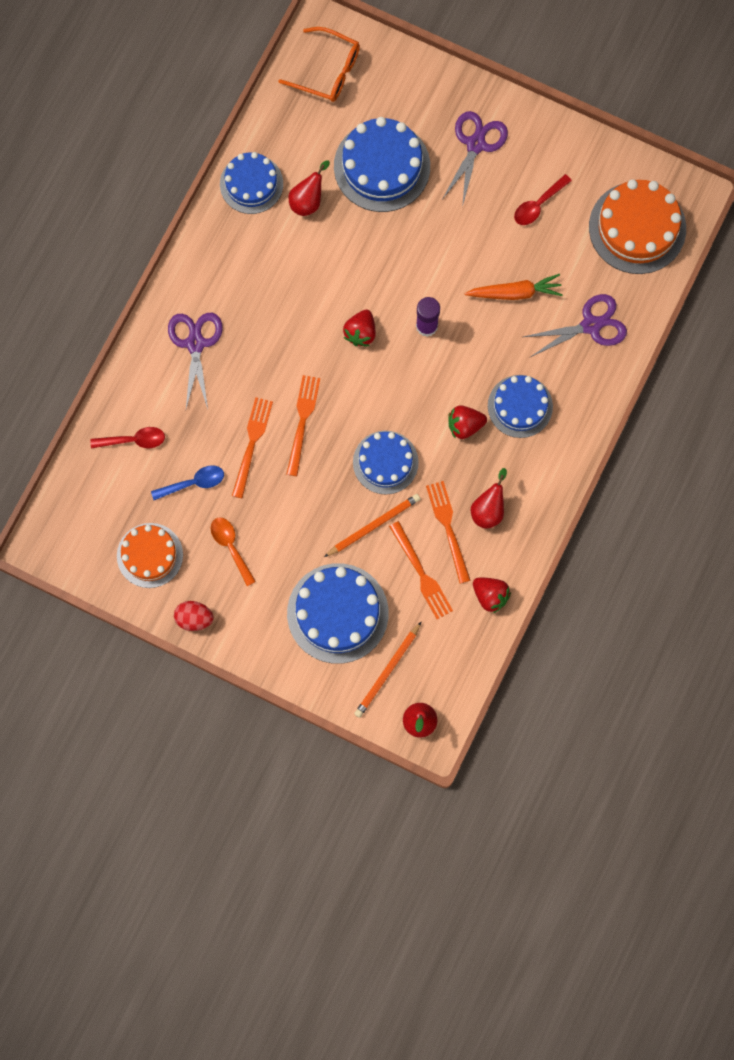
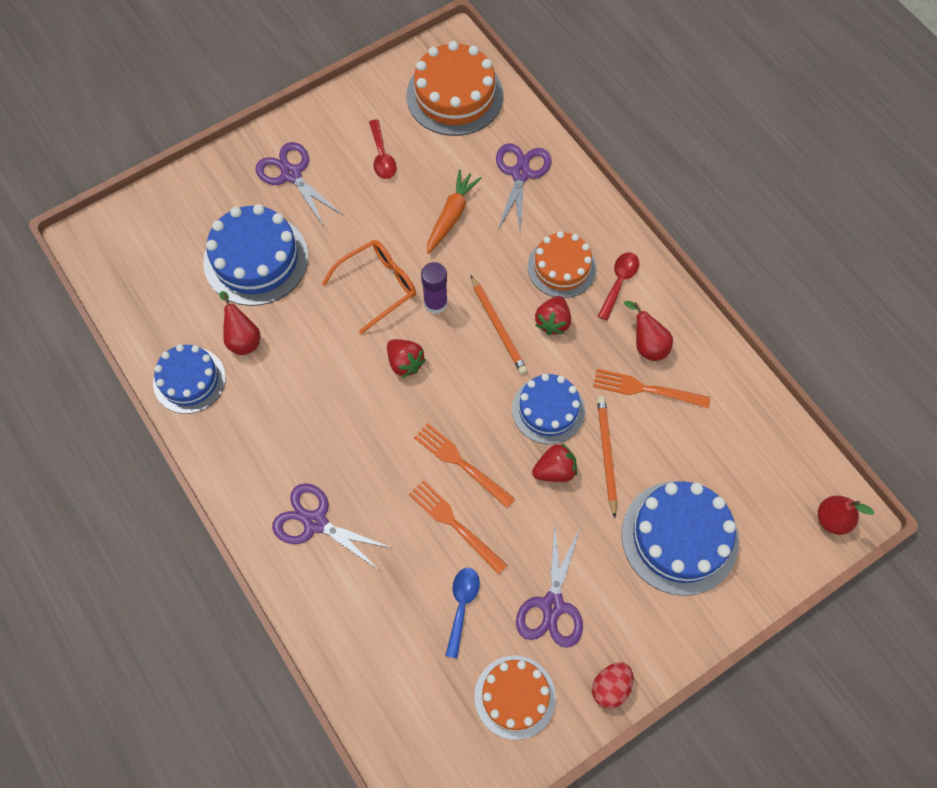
camera: 60 degrees left, 10 degrees down
red spoon [90,427,165,448] -> red spoon moved to [598,252,639,320]
orange spoon [211,518,256,586] -> purple scissors [516,524,583,648]
orange glasses [278,27,360,102] -> orange glasses moved to [322,240,416,334]
orange pencil [354,621,422,718] -> orange pencil moved to [470,275,528,374]
orange fork [389,521,453,619] -> none
red strawberry [473,578,511,613] -> red strawberry moved to [532,444,577,482]
blue cake [488,375,553,438] -> orange cake [528,231,596,298]

